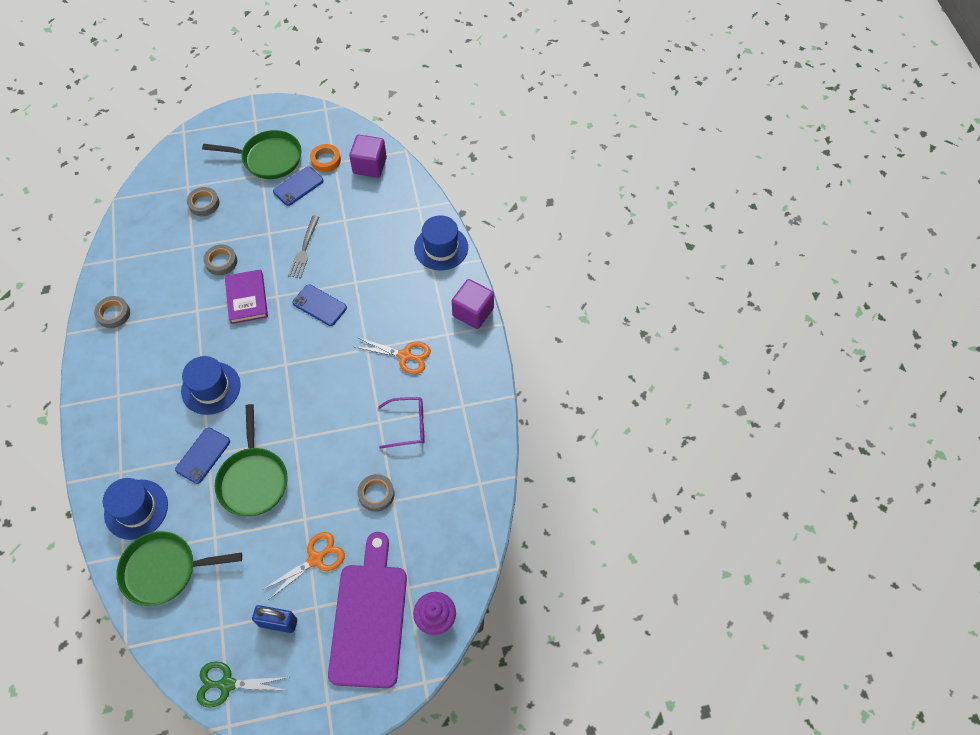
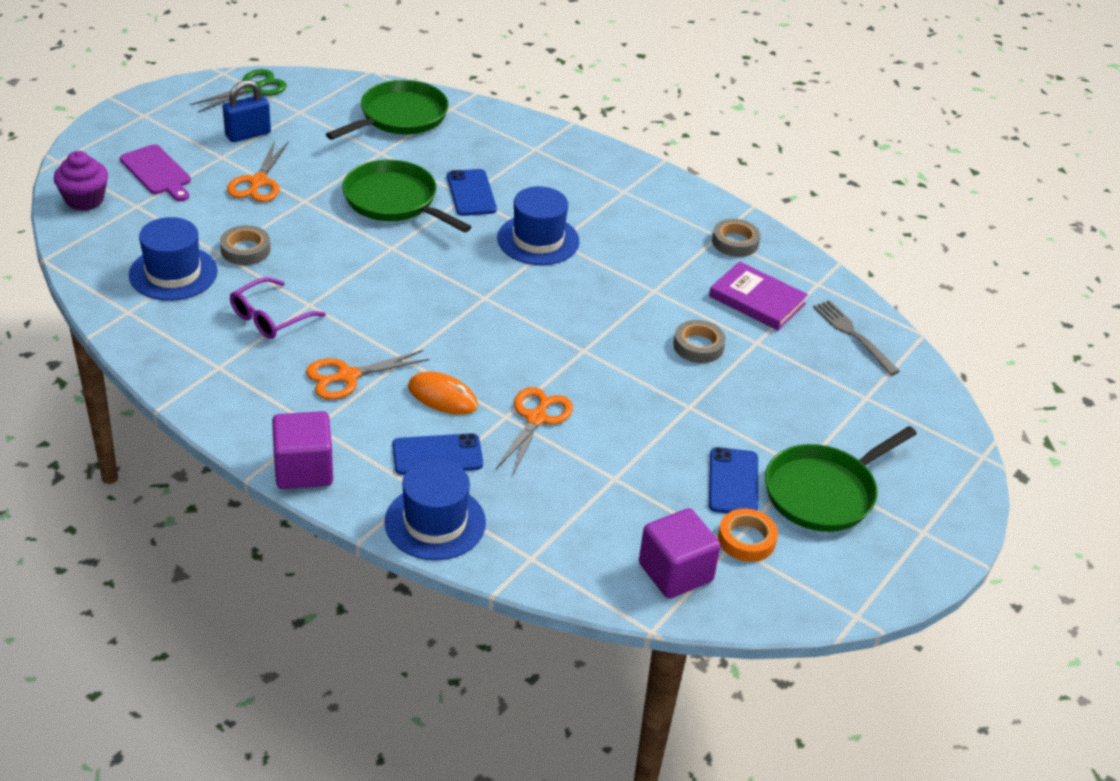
camera: 135 degrees right, 20 degrees down
blue hat [103,478,168,540] -> blue hat moved to [129,217,218,301]
grey tape [187,187,220,216] -> none
purple book [225,269,268,324] -> purple book moved to [709,261,808,330]
grey fork [288,215,319,279] -> grey fork moved to [813,300,900,375]
blue phone [292,284,347,326] -> blue phone moved to [392,433,483,475]
purple cutting board [328,532,407,688] -> purple cutting board [120,144,191,201], size x0.53
none -> orange mouse [408,371,478,415]
none -> orange scissors [496,387,573,474]

